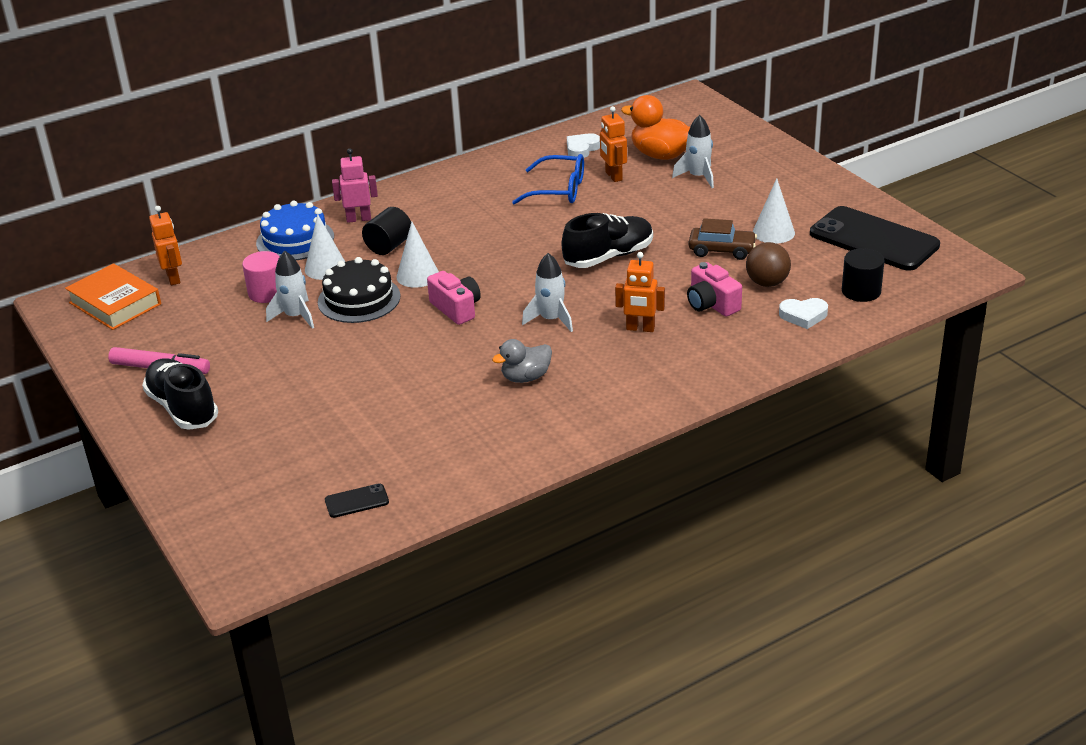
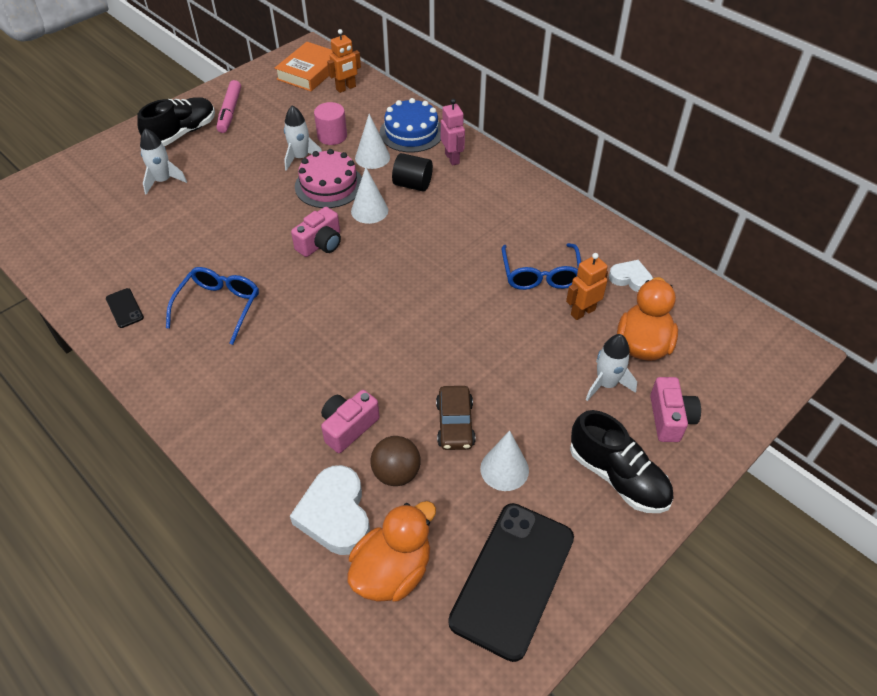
camera: 75 degrees right, 15 degrees up
black cake [318,257,400,323] -> pink cake [295,149,362,208]
black phone [325,483,389,518] -> black phone moved to [106,288,144,328]
grey duck [492,339,552,383] -> blue glasses [166,267,259,345]
white rocket [522,253,573,332] -> white rocket moved to [140,128,187,195]
black shoe [562,213,653,268] -> black shoe moved to [570,410,673,513]
orange robot [615,252,665,332] -> none
white heart [779,298,828,329] -> white heart [290,465,370,555], size x1.67
black cylinder [842,248,885,302] -> orange duck [348,501,436,602]
none -> pink camera [650,377,701,442]

